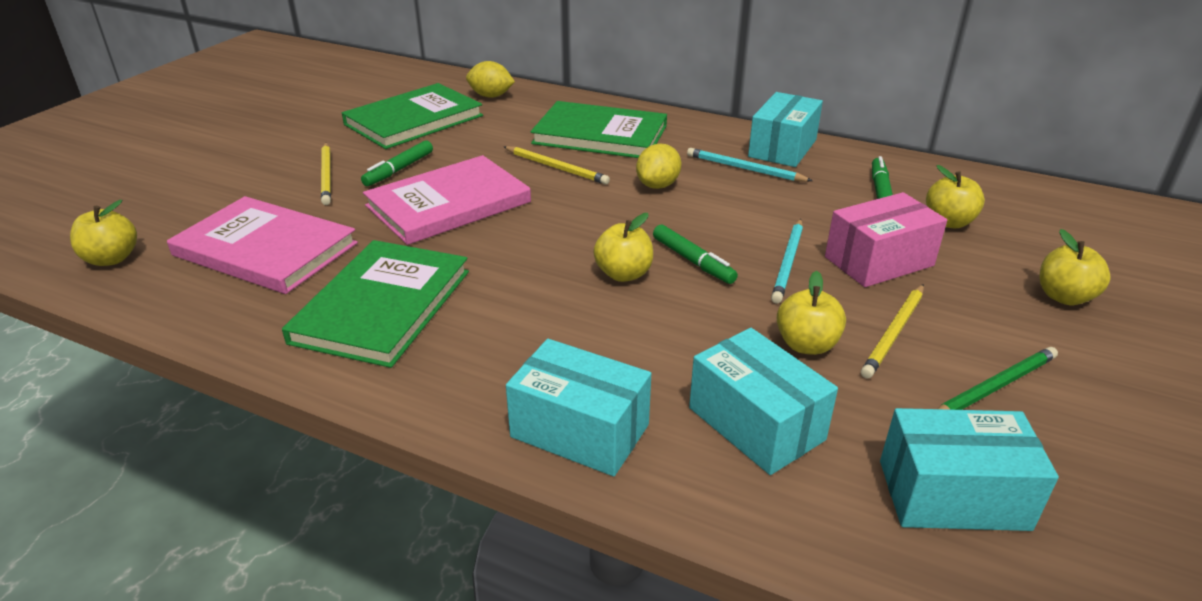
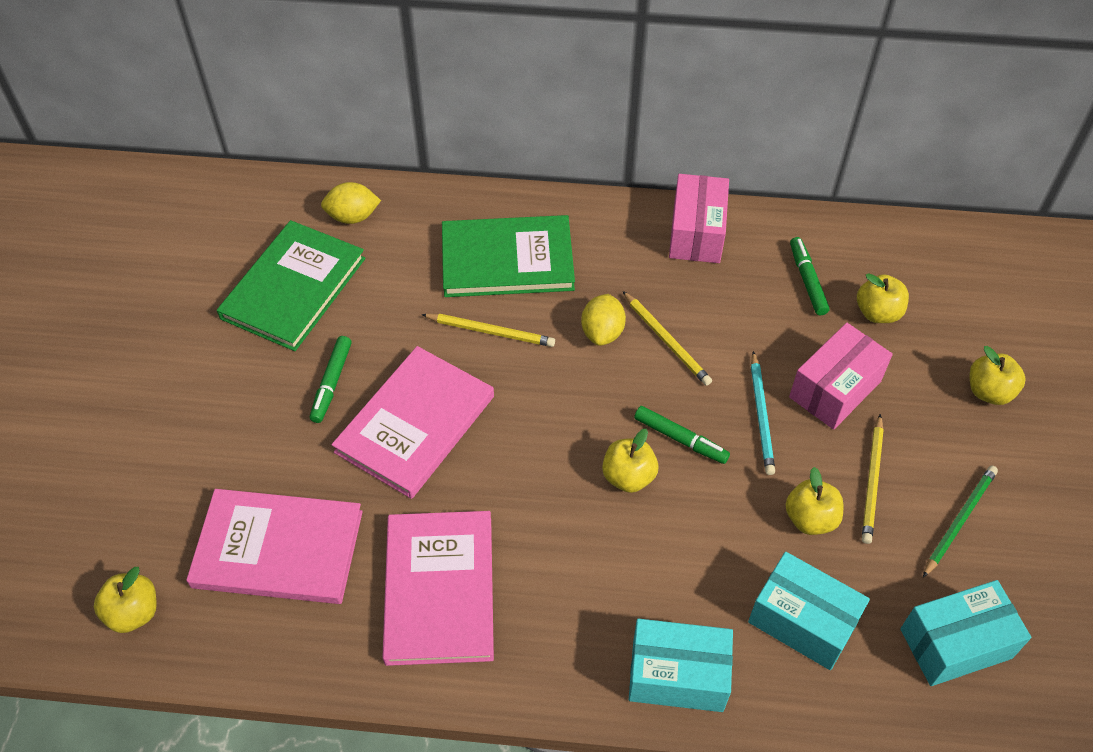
camera: 20 degrees left, 20 degrees up
green book [282,240,469,368] -> pink book [382,511,494,666]
yellow pencil [321,143,331,205] -> yellow pencil moved to [623,291,712,386]
turquoise pencil [687,148,813,182] -> none
turquoise box [748,92,823,167] -> pink box [669,174,729,263]

